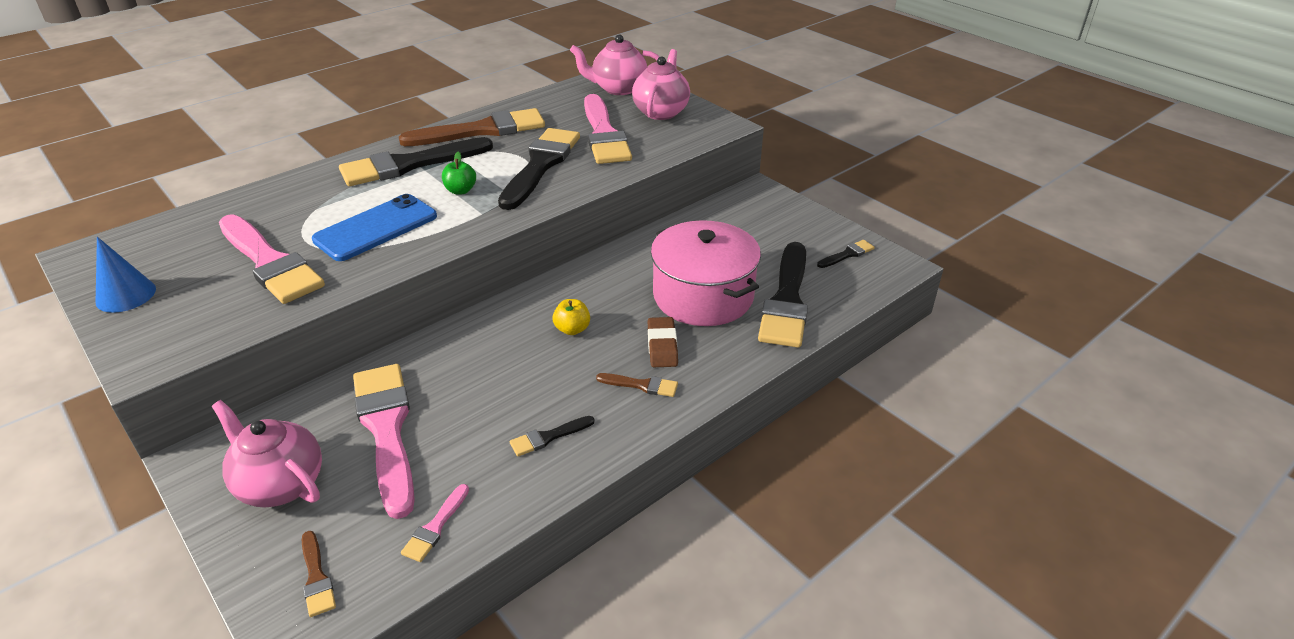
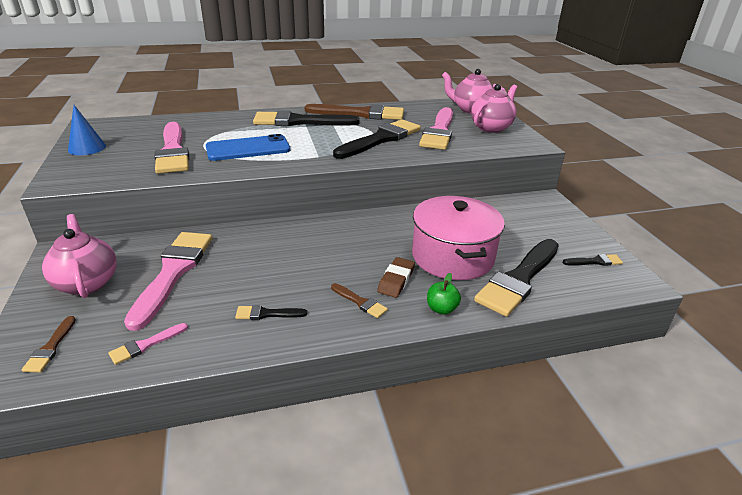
camera: 25 degrees right, 5 degrees down
green apple [442,152,476,194] -> green apple moved to [427,273,461,315]
yellow apple [553,299,590,335] -> none

